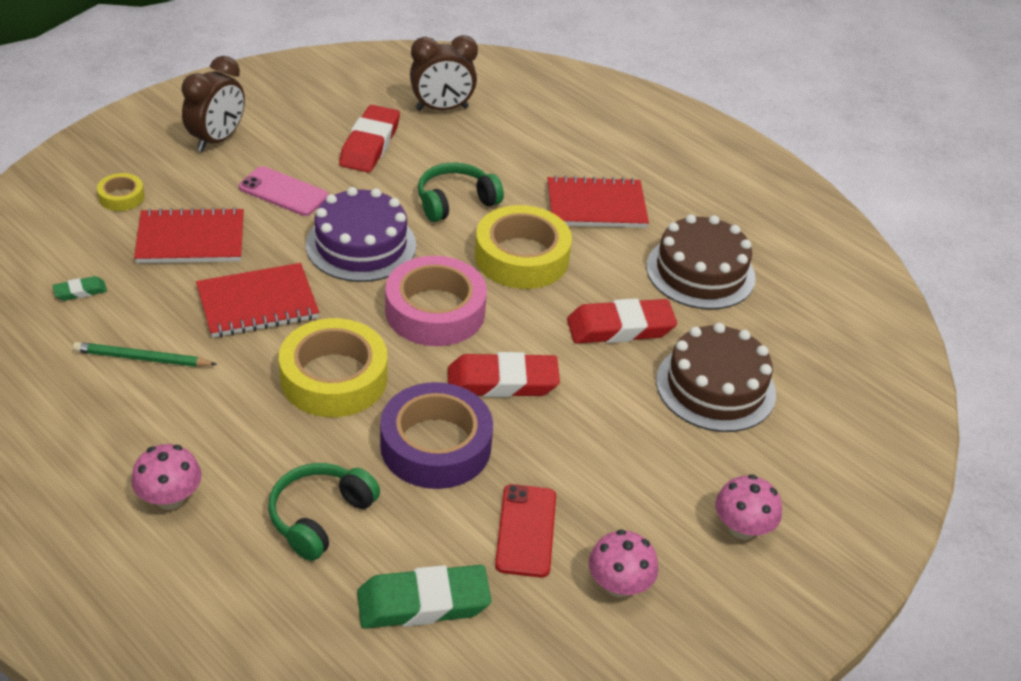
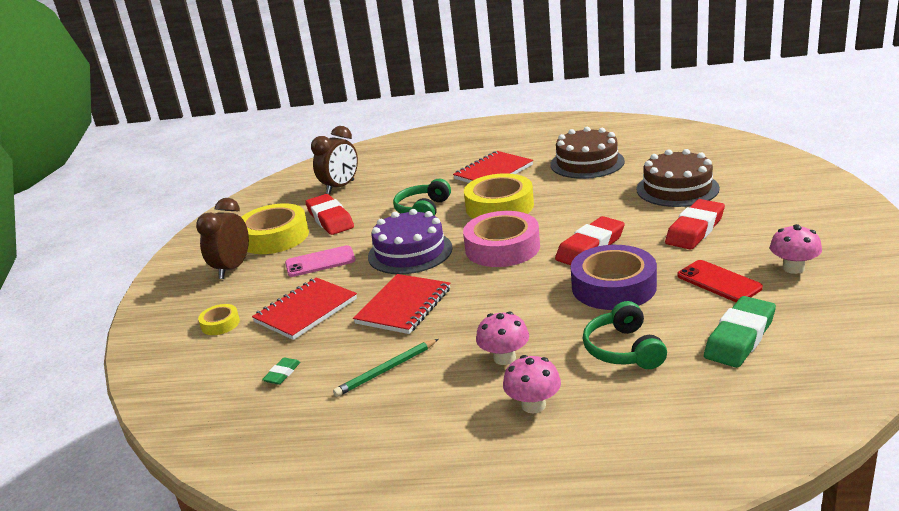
camera: 35 degrees left, 15 degrees down
brown clock [182,56,245,152] -> brown clock turned 150 degrees counterclockwise [196,198,249,279]
yellow tape [279,318,387,417] -> yellow tape moved to [241,203,309,254]
red eraser [567,298,677,344] -> red eraser moved to [665,199,725,250]
pink mushroom [715,474,782,540] -> pink mushroom moved to [476,311,529,365]

